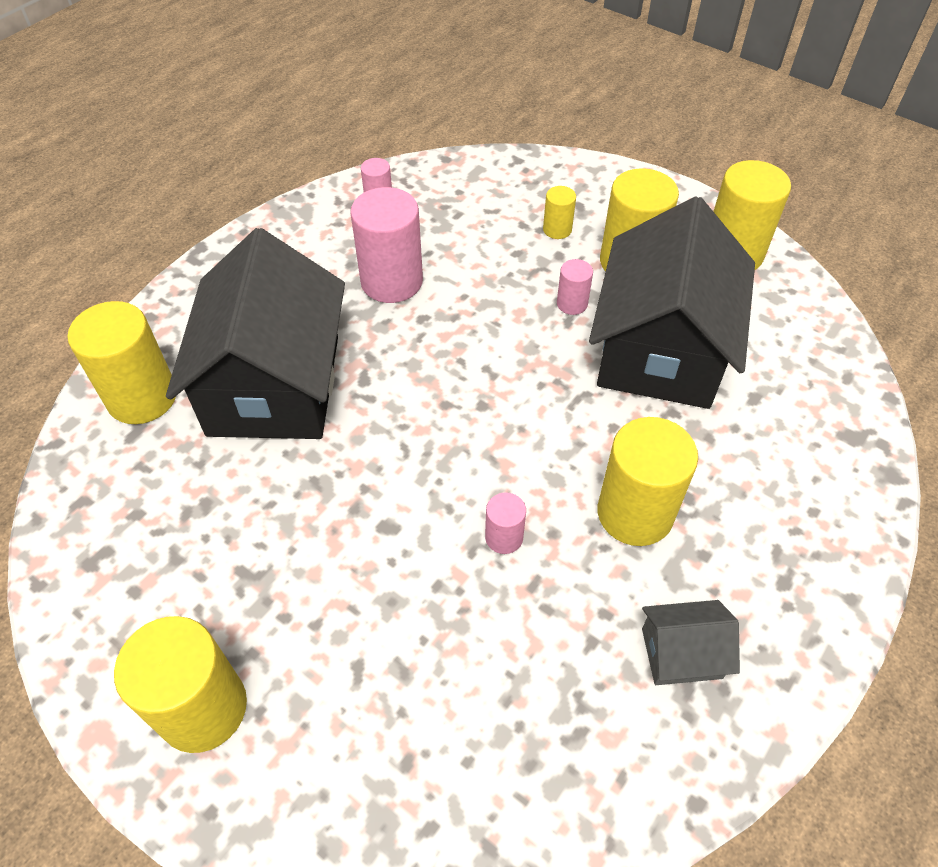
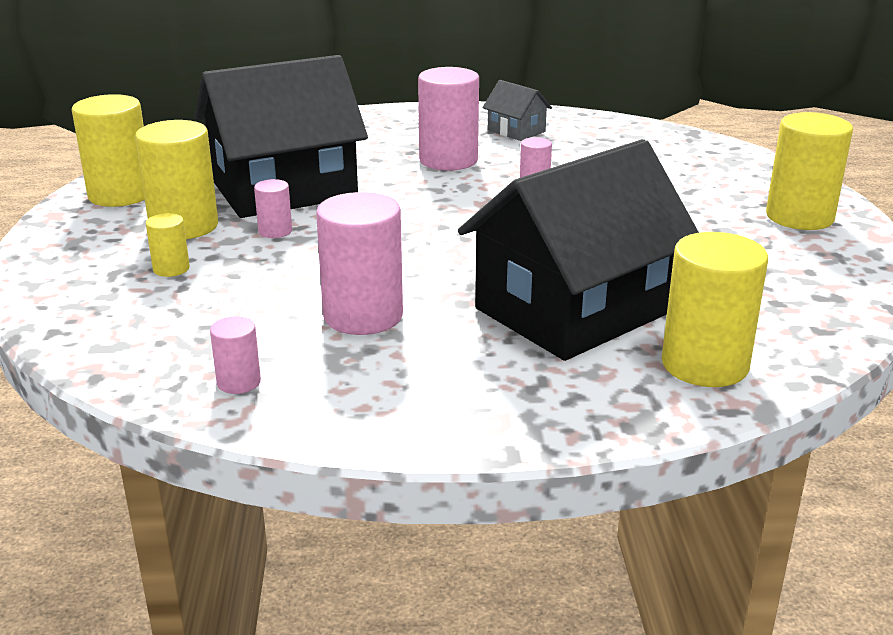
camera: 130 degrees left, 25 degrees down
yellow cylinder [597,417,698,546] -> pink cylinder [418,67,479,171]

